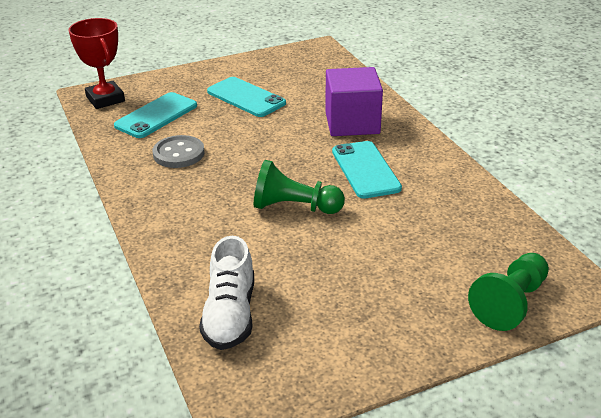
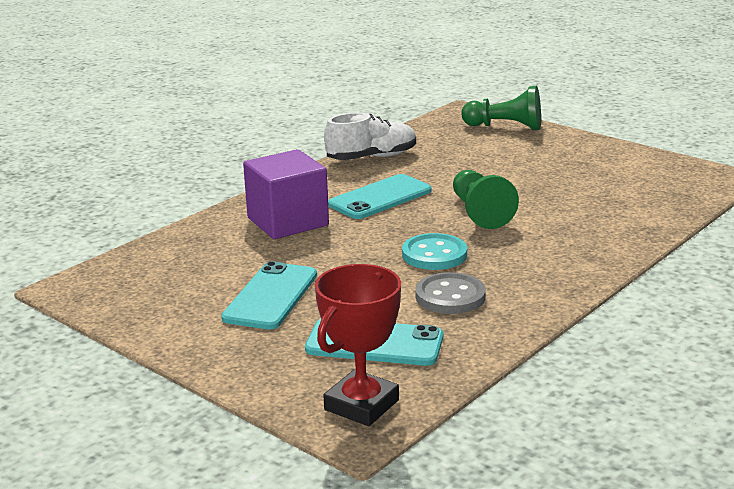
camera: 115 degrees left, 10 degrees down
white shoe [199,236,254,350] -> white shoe moved to [324,113,416,160]
none -> turquoise button [402,233,467,270]

